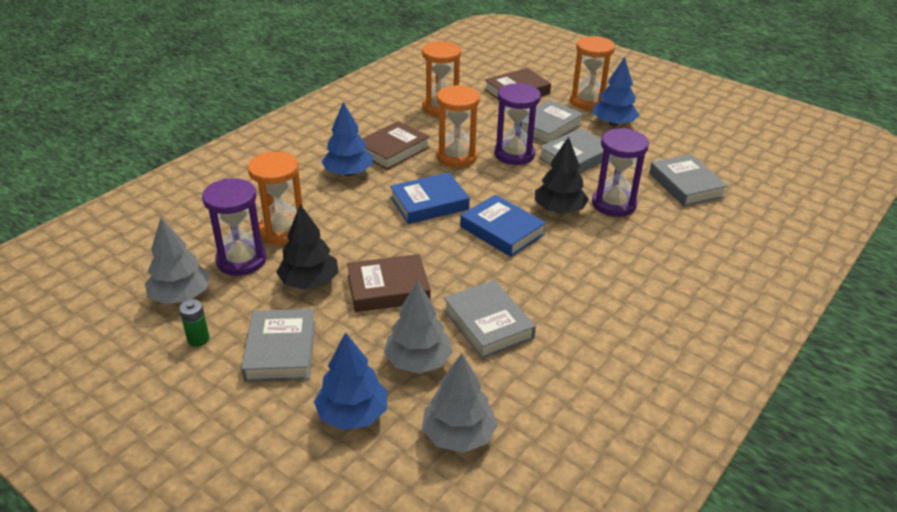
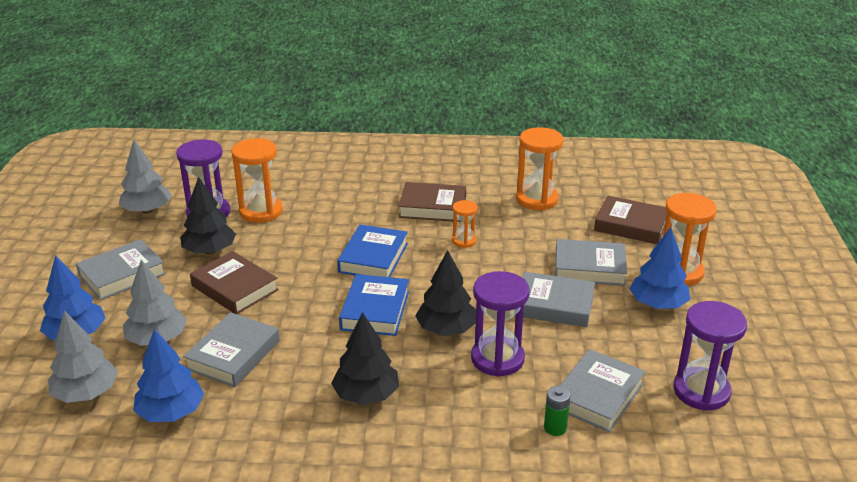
camera: 55 degrees right, 5 degrees down
green battery [179,299,210,347] -> green battery moved to [544,386,570,436]
blue tree [321,102,372,176] -> blue tree moved to [133,329,204,422]
blue book [390,172,470,224] -> blue book turned 75 degrees clockwise [337,224,408,277]
orange hourglass [436,85,480,168] -> orange hourglass [452,200,478,248], size x0.54
purple hourglass [494,83,541,165] -> purple hourglass moved to [673,301,747,411]
none -> black tree [331,312,399,405]

